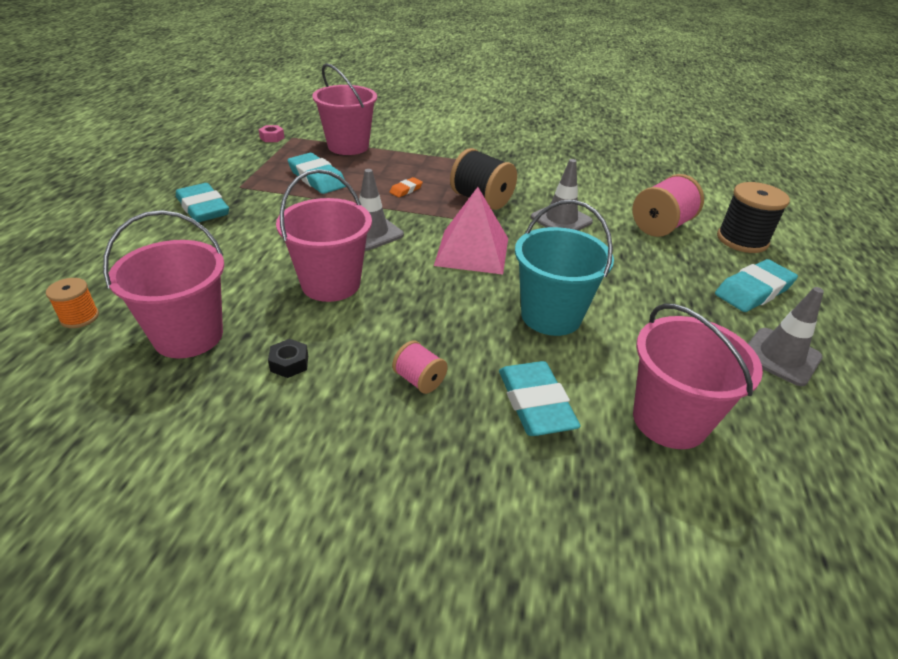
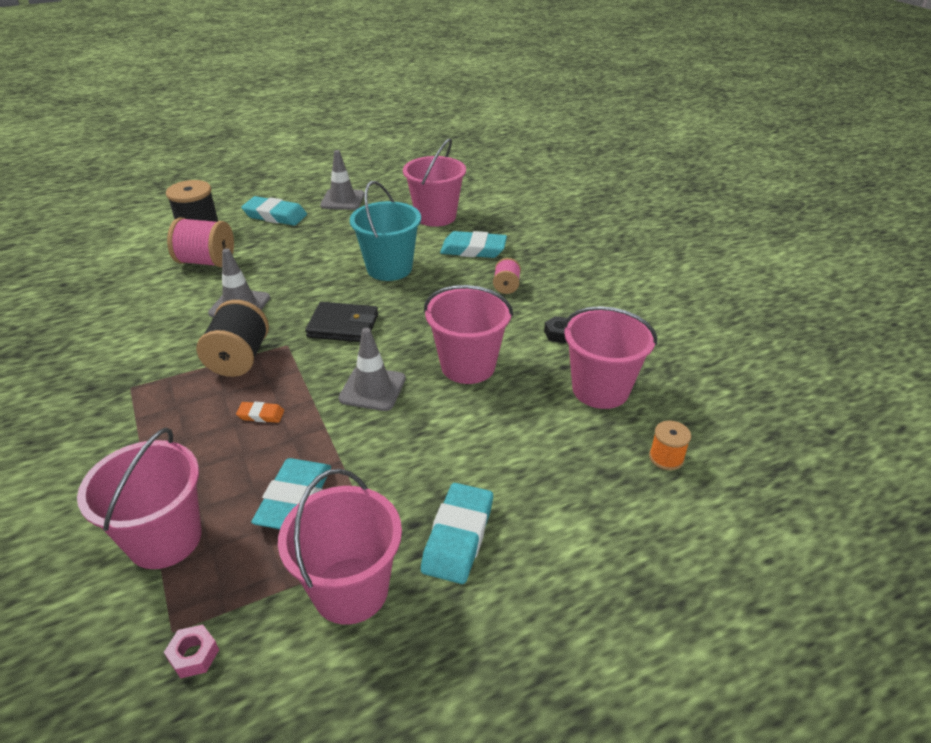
camera: 125 degrees left, 0 degrees up
pink pyramid [434,187,508,275] -> black wallet [305,302,378,342]
turquoise eraser [499,361,581,436] -> turquoise eraser turned 60 degrees clockwise [440,231,507,258]
none -> pink bucket [278,469,402,625]

